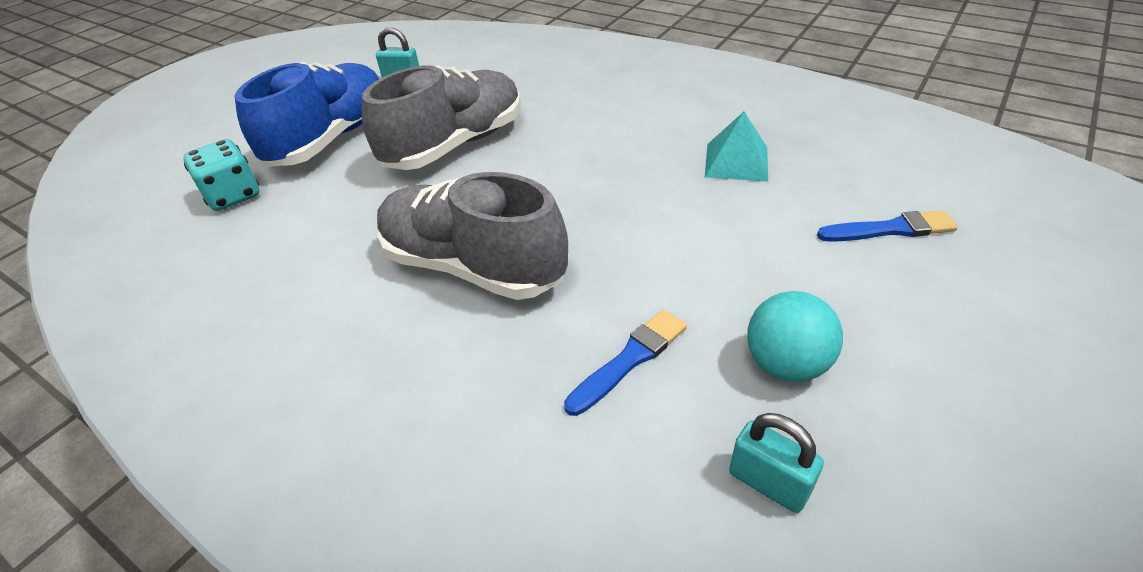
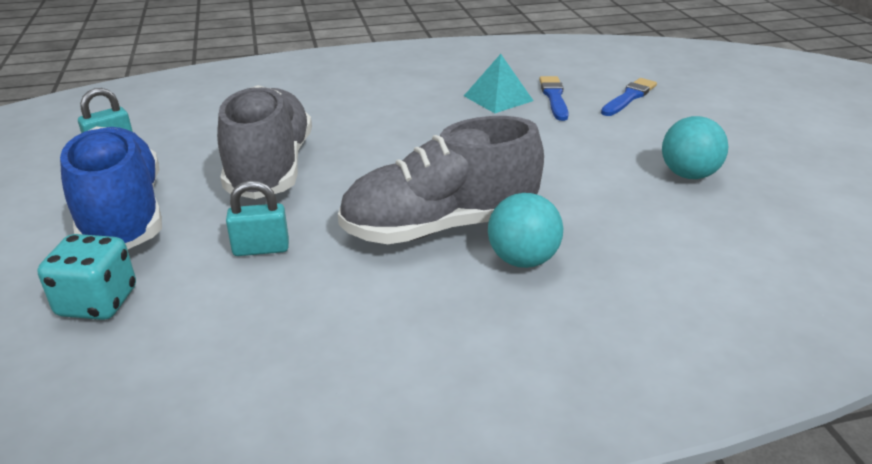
camera: 50 degrees left, 10 degrees down
blue brush [564,310,687,416] -> blue brush moved to [539,76,569,121]
turquoise padlock [729,413,824,513] -> turquoise padlock moved to [226,180,289,256]
none -> turquoise ball [488,193,563,268]

